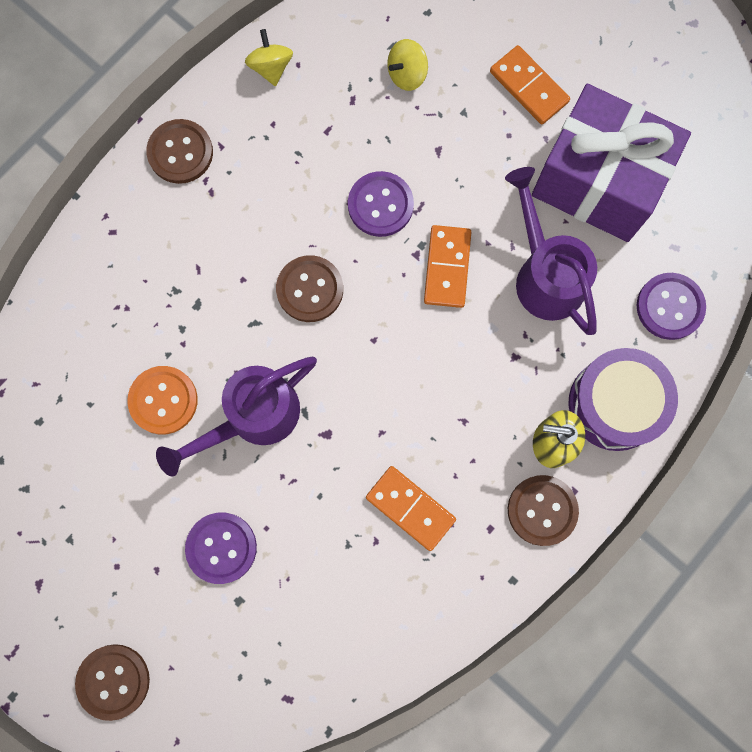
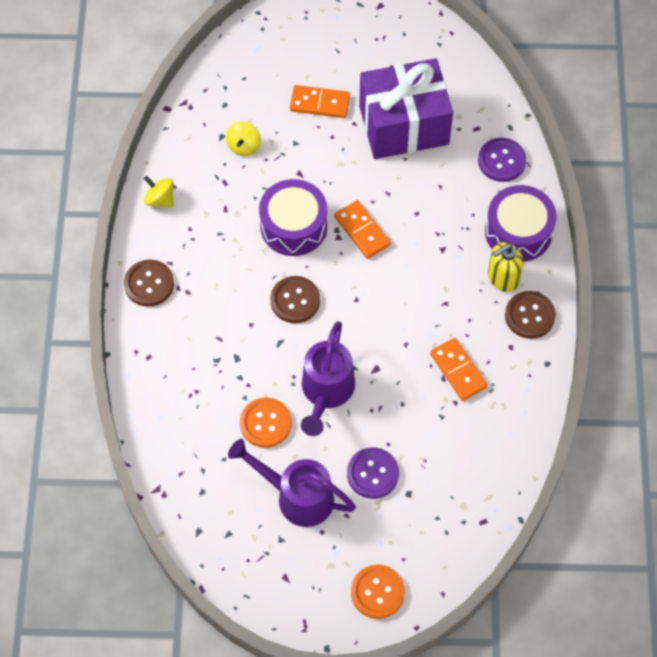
camera: 40 degrees left, 15 degrees down
brown button [75,644,150,721] -> orange button [351,565,405,619]
purple button [348,171,414,237] -> purple drum [259,179,327,256]
orange domino [366,466,456,551] -> orange domino turned 60 degrees clockwise [430,338,488,401]
purple watering can [505,167,597,335] -> purple watering can moved to [228,439,356,527]

